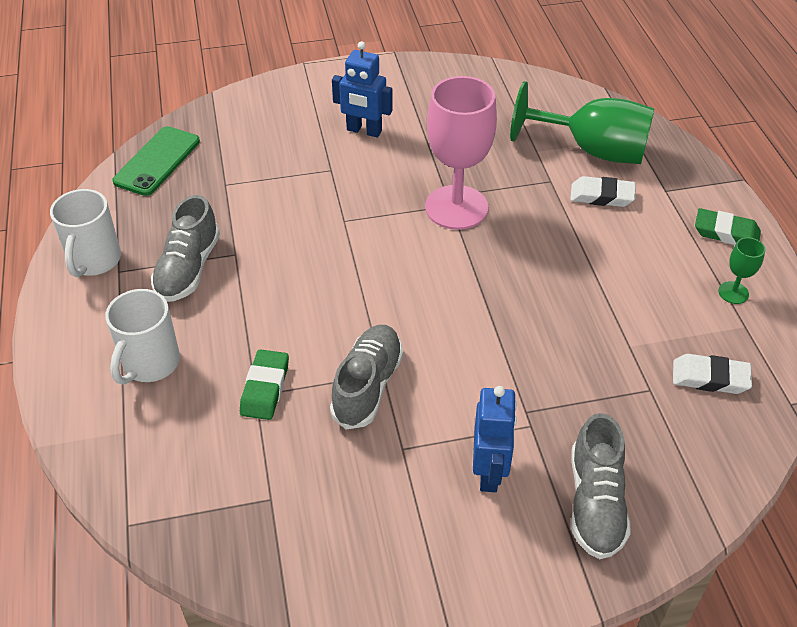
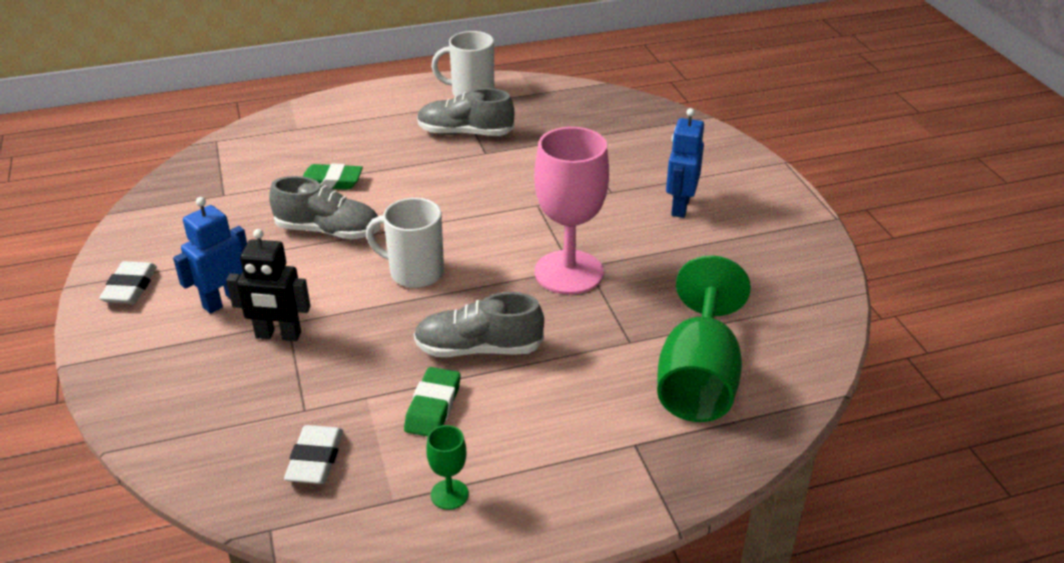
camera: 85 degrees right, 10 degrees down
white mug [105,289,180,385] -> white mug moved to [366,198,444,288]
green phone [112,126,200,196] -> none
blue robot [473,386,517,492] -> blue robot turned 135 degrees clockwise [173,197,247,314]
white eraser [570,176,636,207] -> white eraser moved to [99,261,157,304]
grey shoe [571,413,631,559] -> grey shoe moved to [414,292,544,357]
green eraser [695,208,761,245] -> green eraser moved to [404,367,461,436]
none -> black robot [226,229,310,341]

